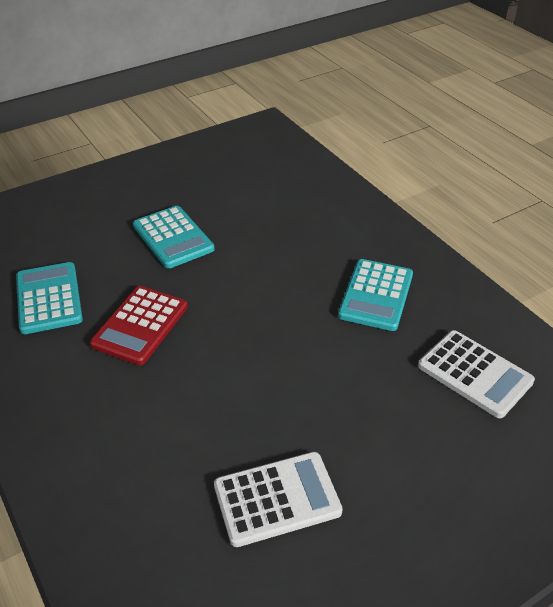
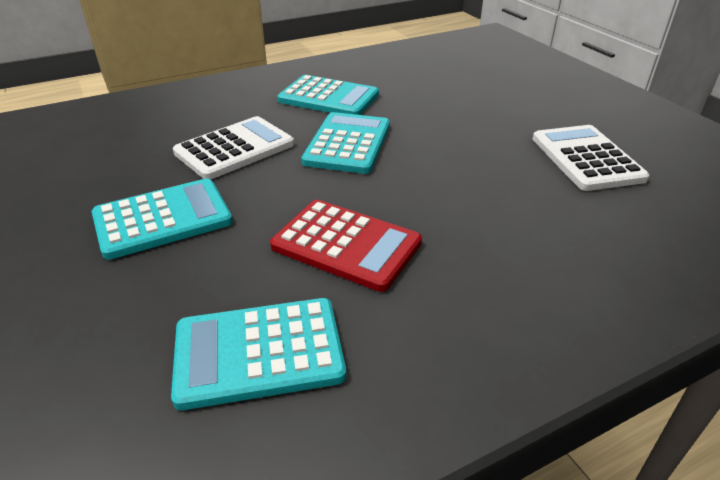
camera: 85 degrees left, 5 degrees down
white calculator [418,330,535,418] -> white calculator moved to [173,116,294,179]
none -> turquoise calculator [301,112,390,174]

